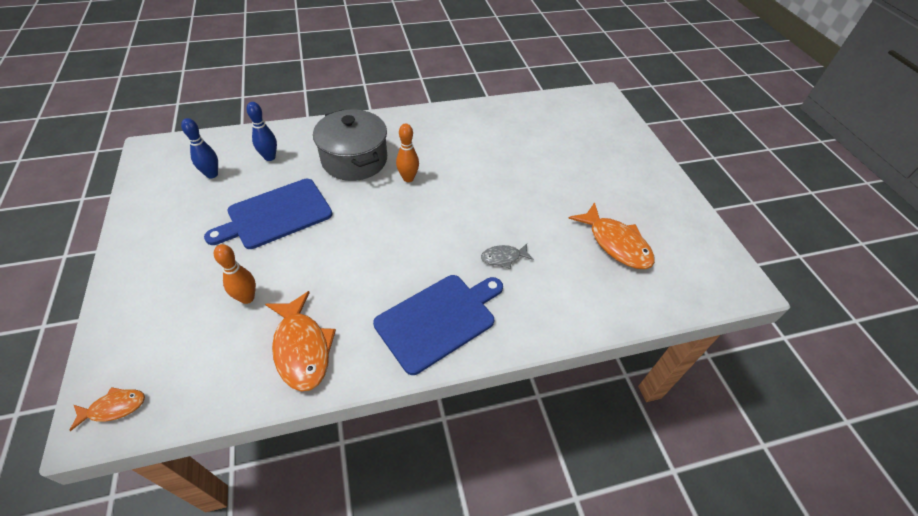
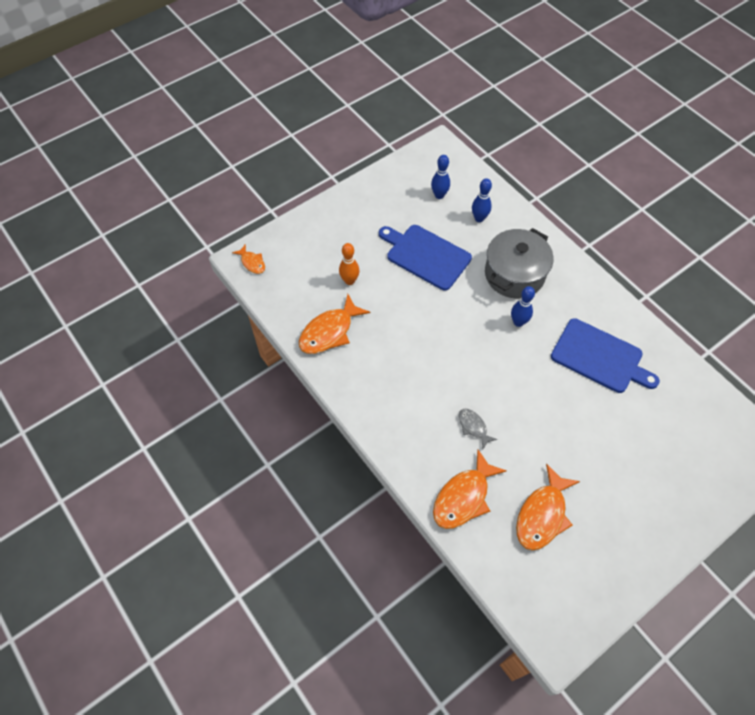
camera: 70 degrees right, 10 degrees up
blue cutting board [373,275,503,375] -> blue cutting board moved to [551,318,660,393]
orange bowling pin [396,123,419,182] -> blue bowling pin [511,286,535,327]
none -> orange fish [433,449,507,529]

